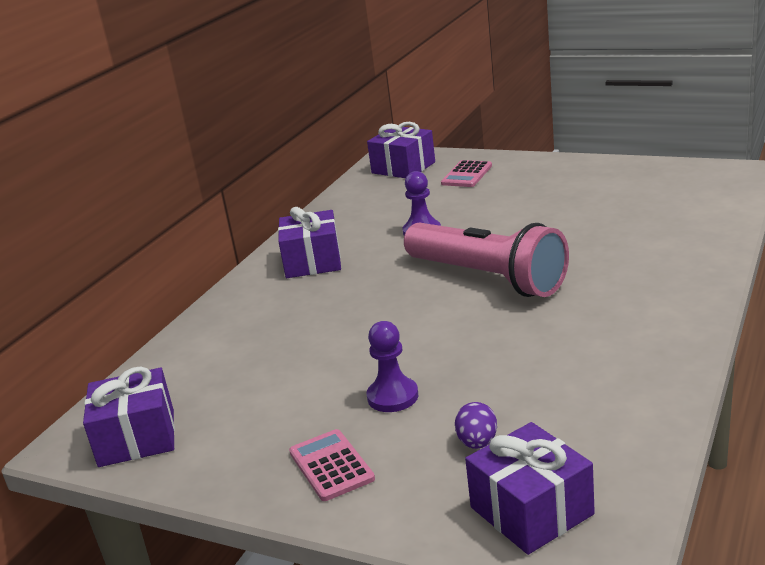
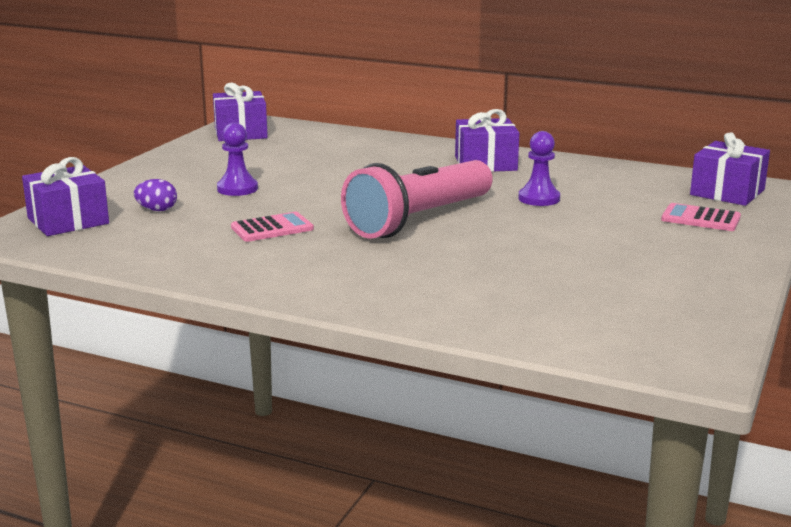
camera: 85 degrees right, 5 degrees down
pink calculator [289,429,375,501] -> pink calculator moved to [231,212,314,242]

